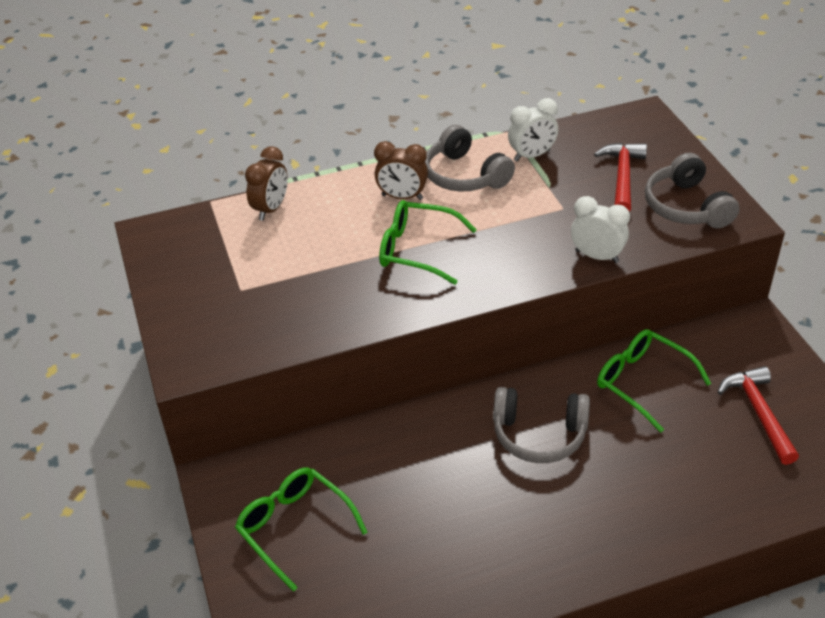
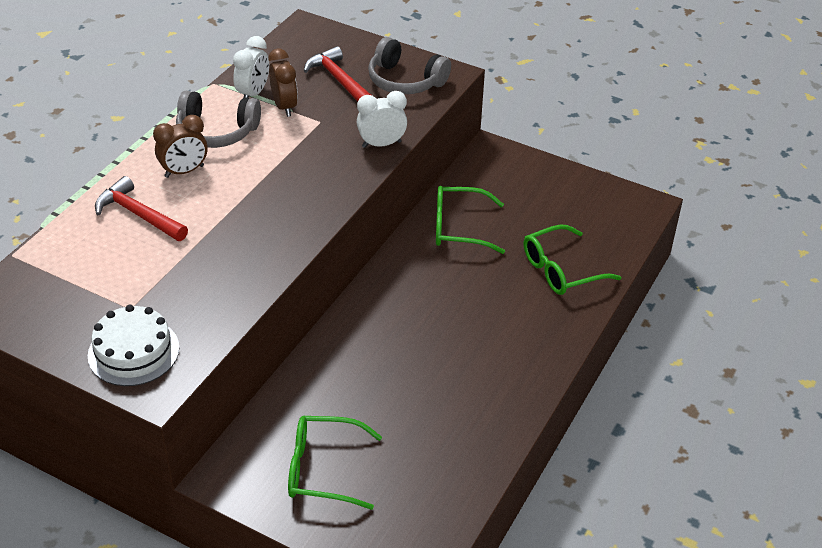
camera: 45 degrees left, 0 degrees up
brown clock [245,146,288,221] -> brown clock moved to [268,48,298,117]
green glasses [379,200,477,285] -> green glasses moved to [524,225,621,295]
grey headphones [493,387,590,463] -> none
red hammer [718,366,799,465] -> red hammer moved to [95,176,188,241]
none -> white cake [88,305,179,386]

